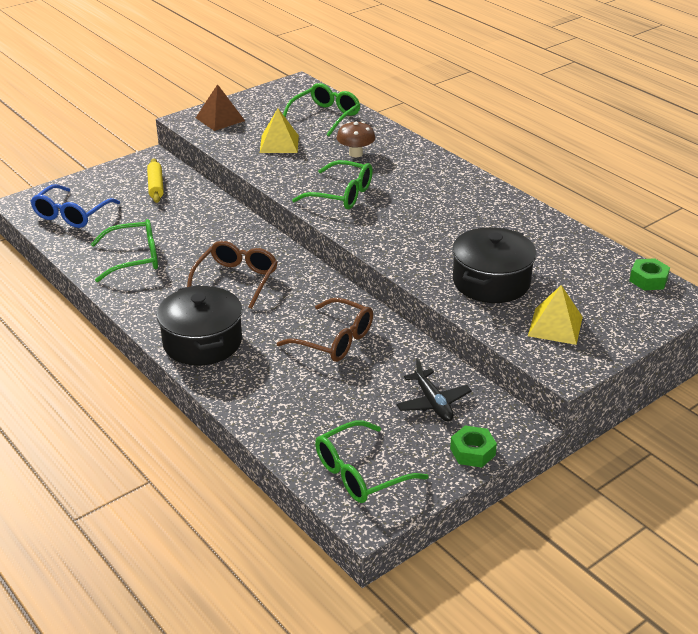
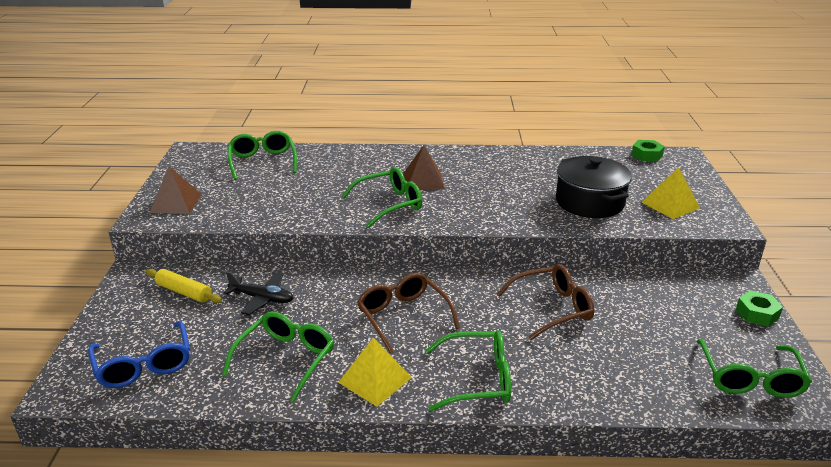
camera: 50 degrees left, 5 degrees down
black pot [156,285,242,366] -> green glasses [425,331,511,411]
yellow pyramid [260,109,299,153] -> yellow pyramid moved to [338,337,412,407]
brown mushroom [337,122,375,157] -> none
black plane [396,358,472,422] -> black plane moved to [224,272,294,315]
none -> brown pyramid [403,145,445,190]

